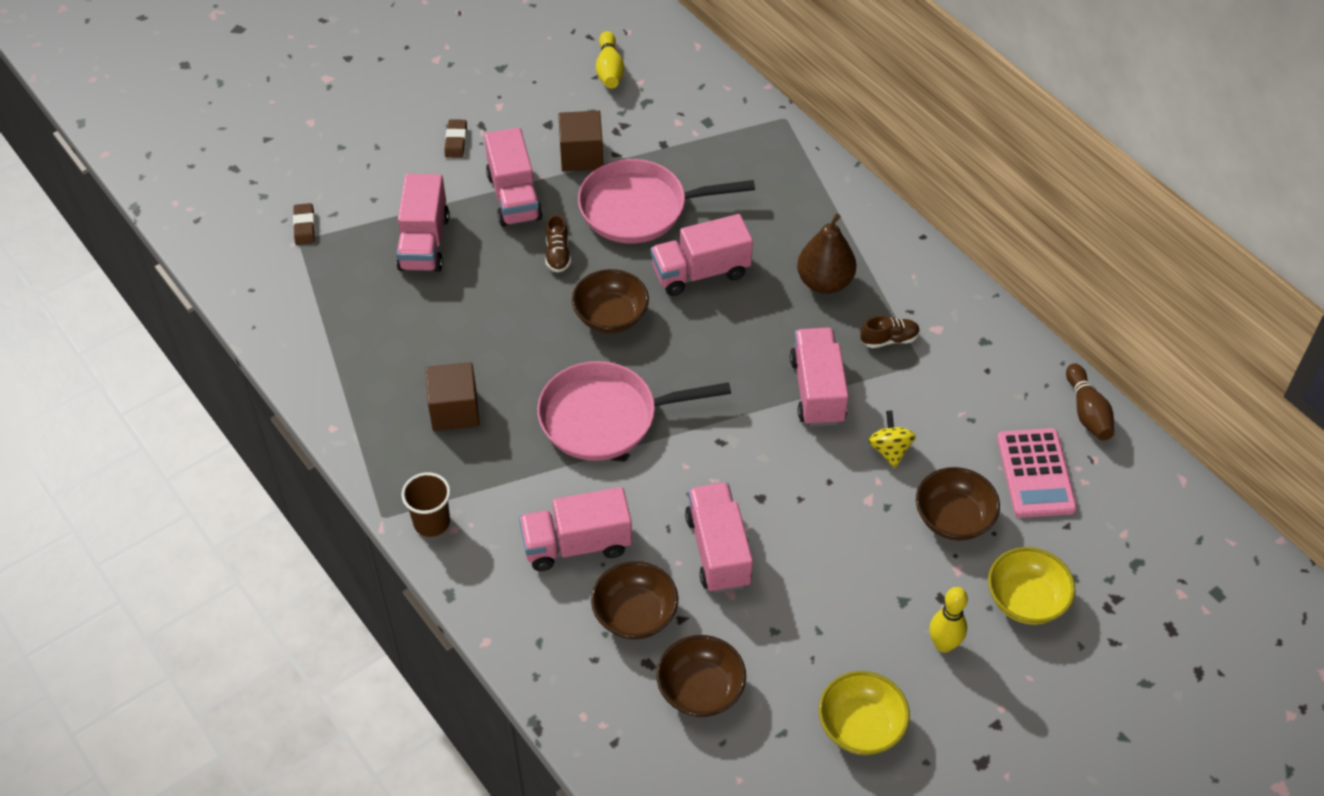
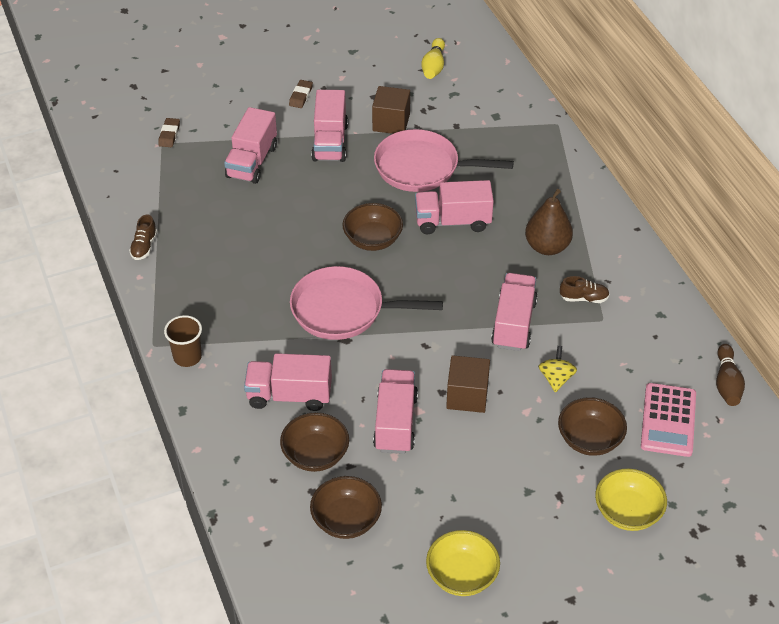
camera: 15 degrees right, 5 degrees down
brown cube [425,362,479,431] -> brown cube moved to [446,355,490,413]
brown shoe [545,214,571,272] -> brown shoe moved to [129,214,157,260]
yellow bowling pin [929,587,968,653] -> none

